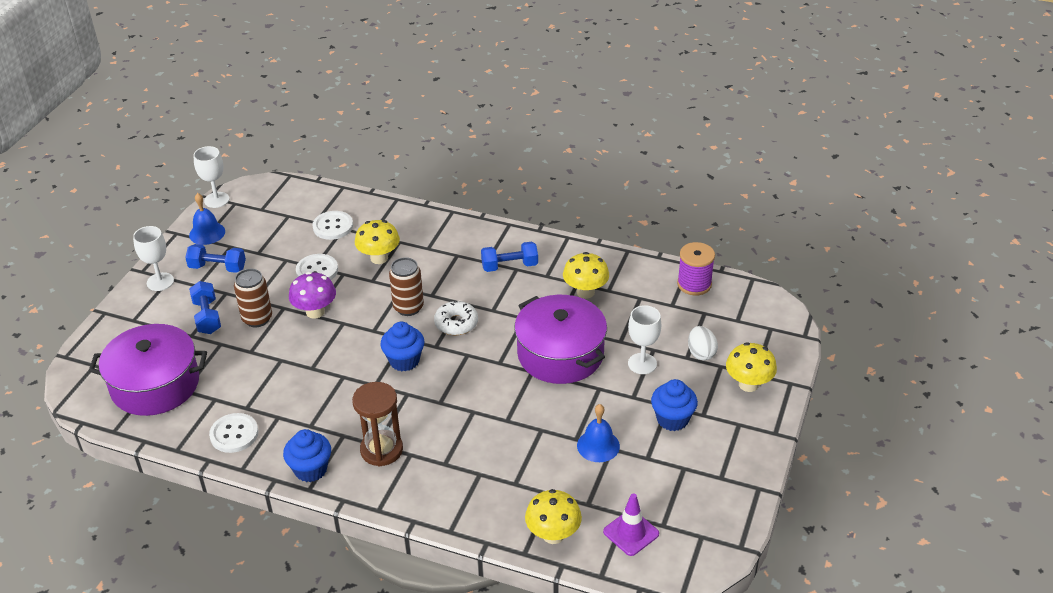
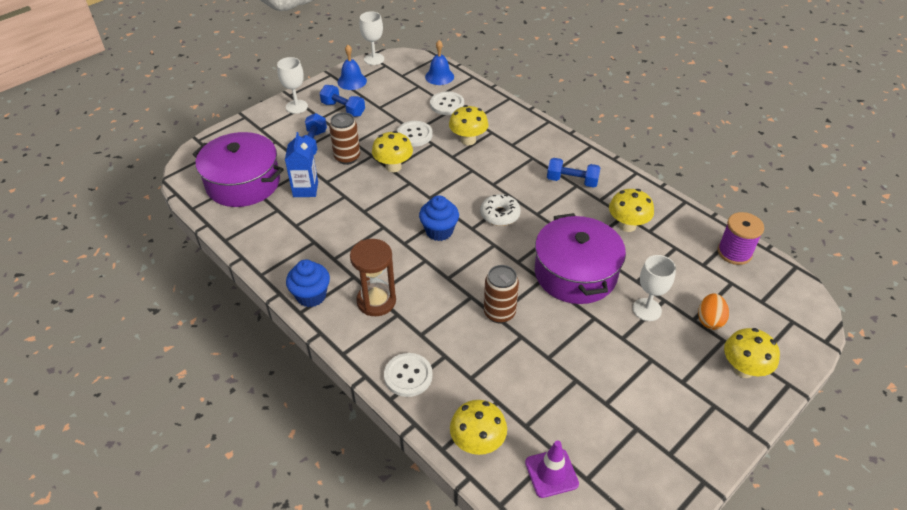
camera: 25 degrees right, 5 degrees up
white button [209,413,259,453] -> white button moved to [384,353,433,397]
purple mushroom [289,272,336,319] -> yellow mushroom [372,131,413,172]
brown can [389,257,424,316] -> brown can moved to [484,265,519,323]
blue bell [577,404,620,462] -> blue bell moved to [425,40,454,85]
blue cupcake [651,379,698,431] -> none
white egg [688,326,718,360] -> orange egg [698,293,729,330]
none -> blue carton [285,132,318,197]

